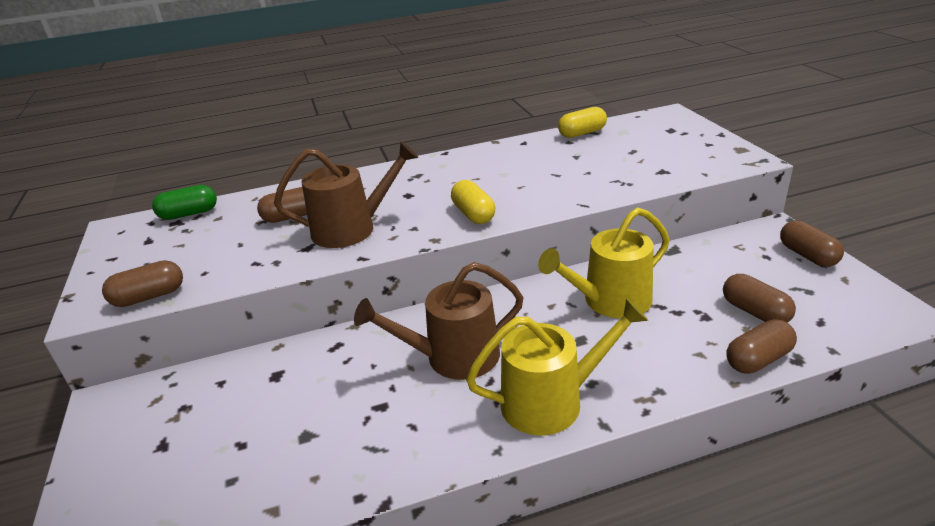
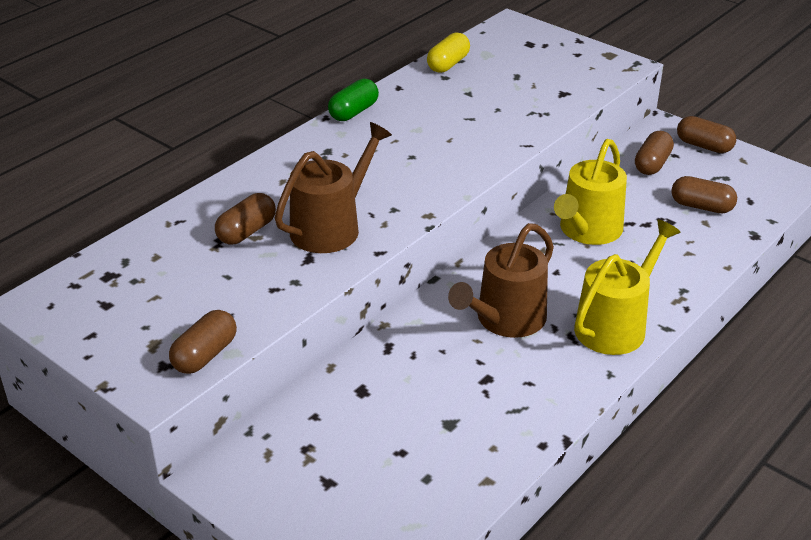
camera: 35 degrees left, 5 degrees up
green capsule [152,185,217,220] -> green capsule moved to [328,79,379,121]
yellow capsule [451,180,495,224] -> none
brown capsule [726,319,797,374] -> brown capsule moved to [635,131,674,175]

